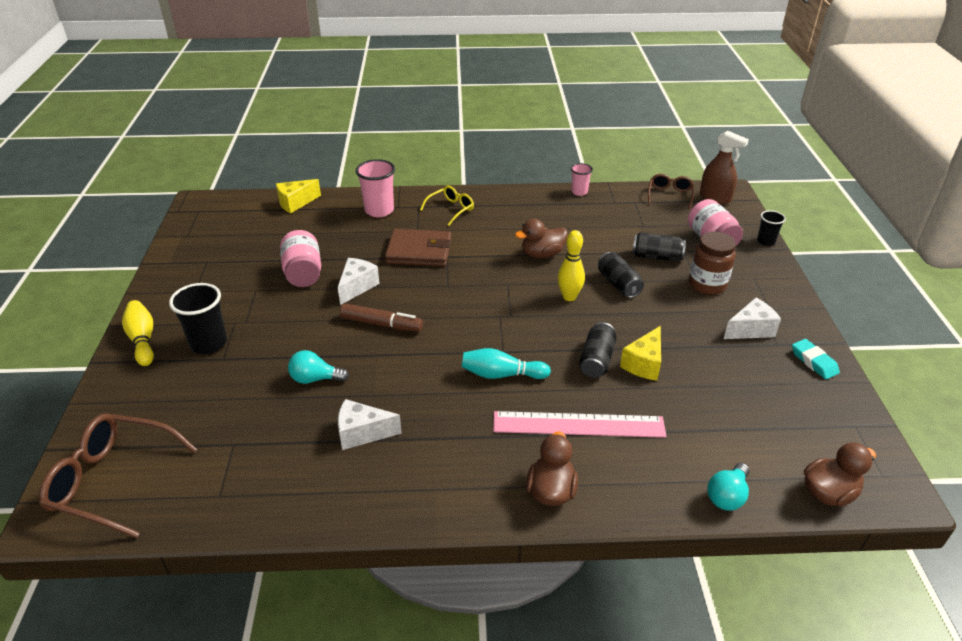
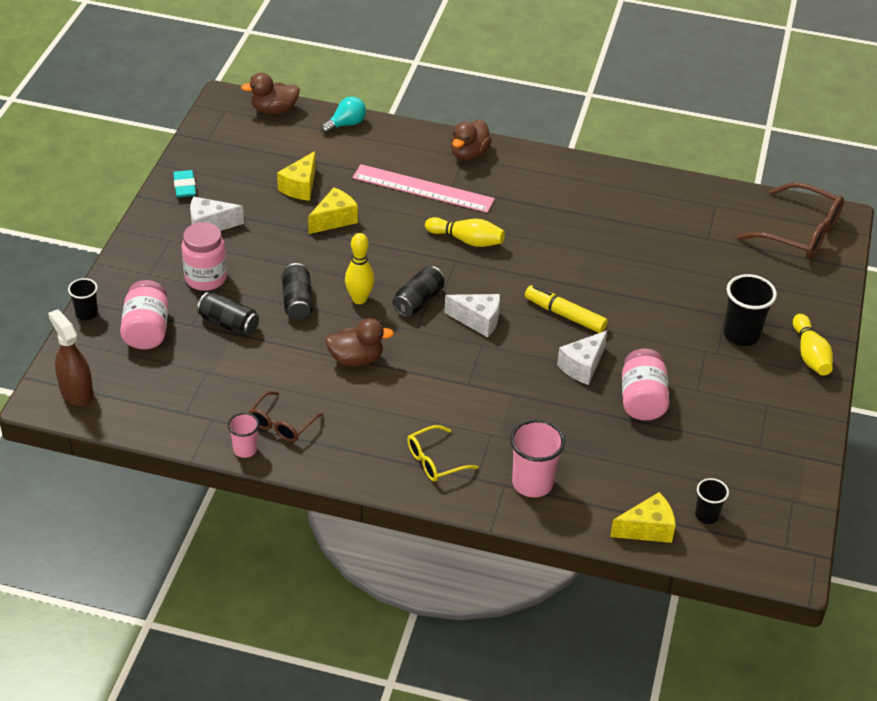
camera: 165 degrees left, 5 degrees up
turquoise light bulb [288,350,349,384] -> none
white cheese [338,399,402,450] -> white cheese moved to [444,294,500,337]
brown marker [340,303,423,332] -> yellow marker [525,285,608,333]
brown wallet [385,229,452,267] -> none
turquoise bowling pin [462,348,551,379] -> yellow bowling pin [425,217,505,247]
black can [579,322,617,378] -> black can moved to [392,266,445,317]
brown glasses [648,174,694,209] -> brown glasses moved to [248,391,324,442]
brown jar [689,232,736,295] -> pink jar [182,222,227,291]
none -> yellow cheese [277,151,316,201]
none -> black cup [695,478,729,524]

